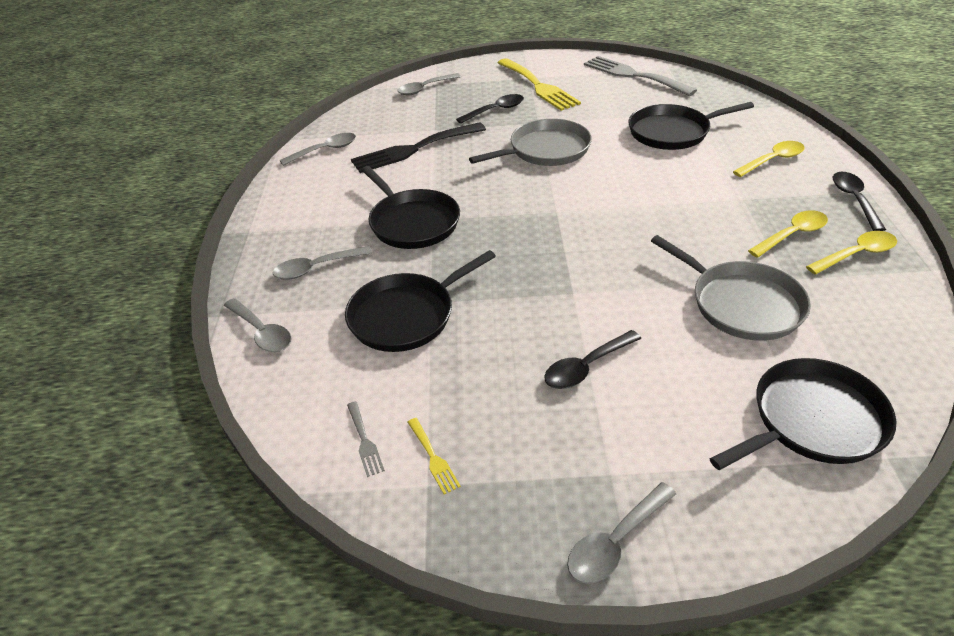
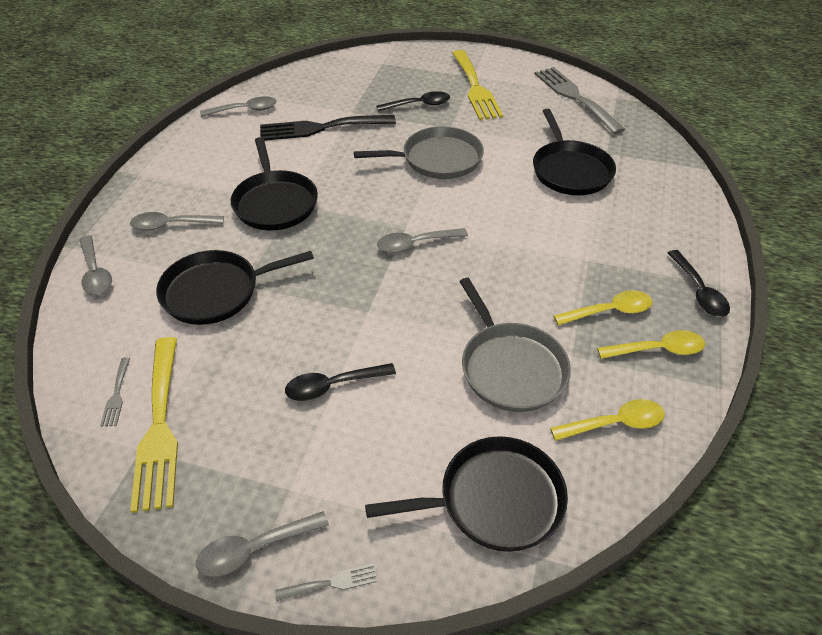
camera: 15 degrees right, 5 degrees up
grey spoon [398,73,461,96] -> grey spoon moved to [377,228,468,253]
yellow fork [408,418,461,495] -> yellow fork [130,337,178,513], size x2.38
black pan [628,102,754,150] -> black pan turned 105 degrees counterclockwise [533,109,616,195]
yellow spoon [733,141,805,177] -> yellow spoon moved to [550,399,665,441]
black spoon [833,172,886,231] -> black spoon turned 150 degrees clockwise [668,250,730,317]
none -> grey fork [275,564,377,601]

